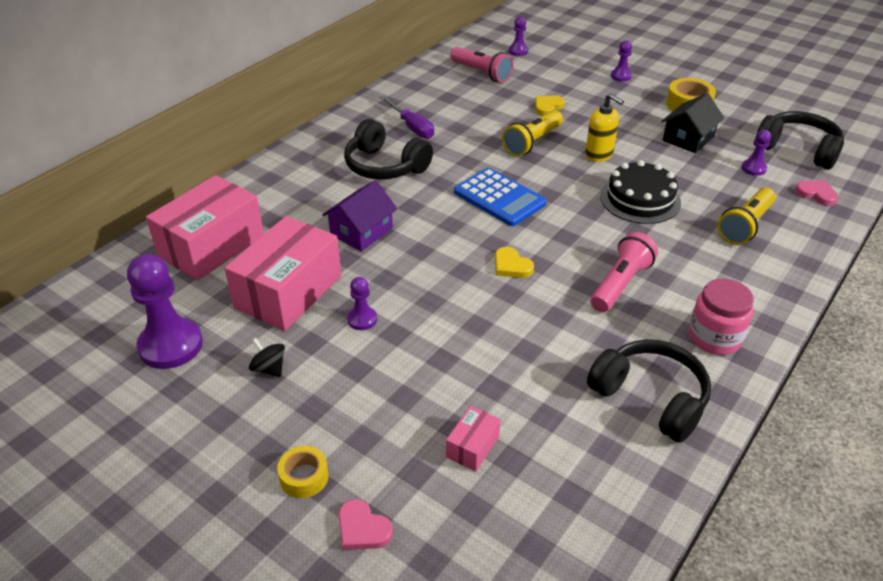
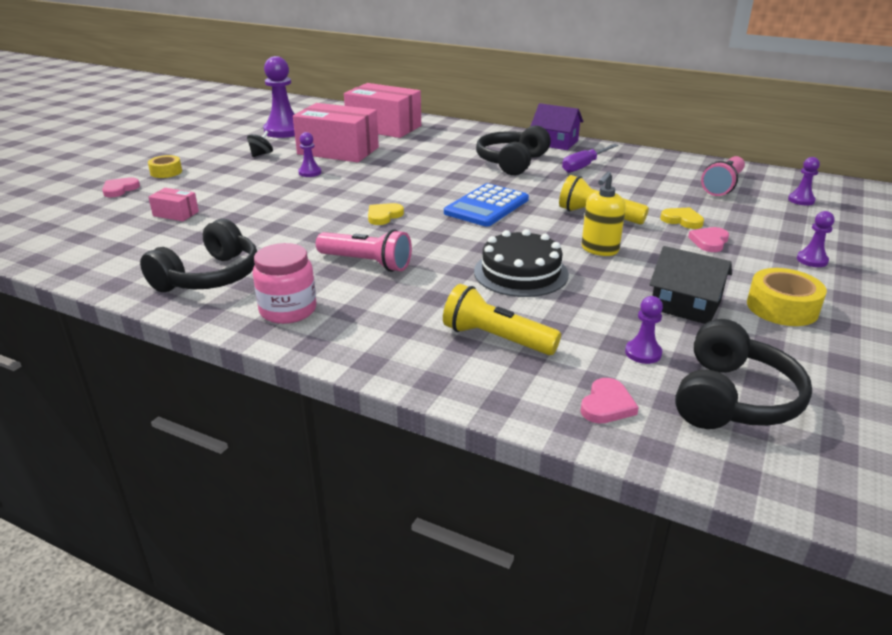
camera: 80 degrees right, 10 degrees down
purple house [322,180,397,251] -> purple house moved to [531,103,583,150]
none -> pink heart [688,227,729,252]

